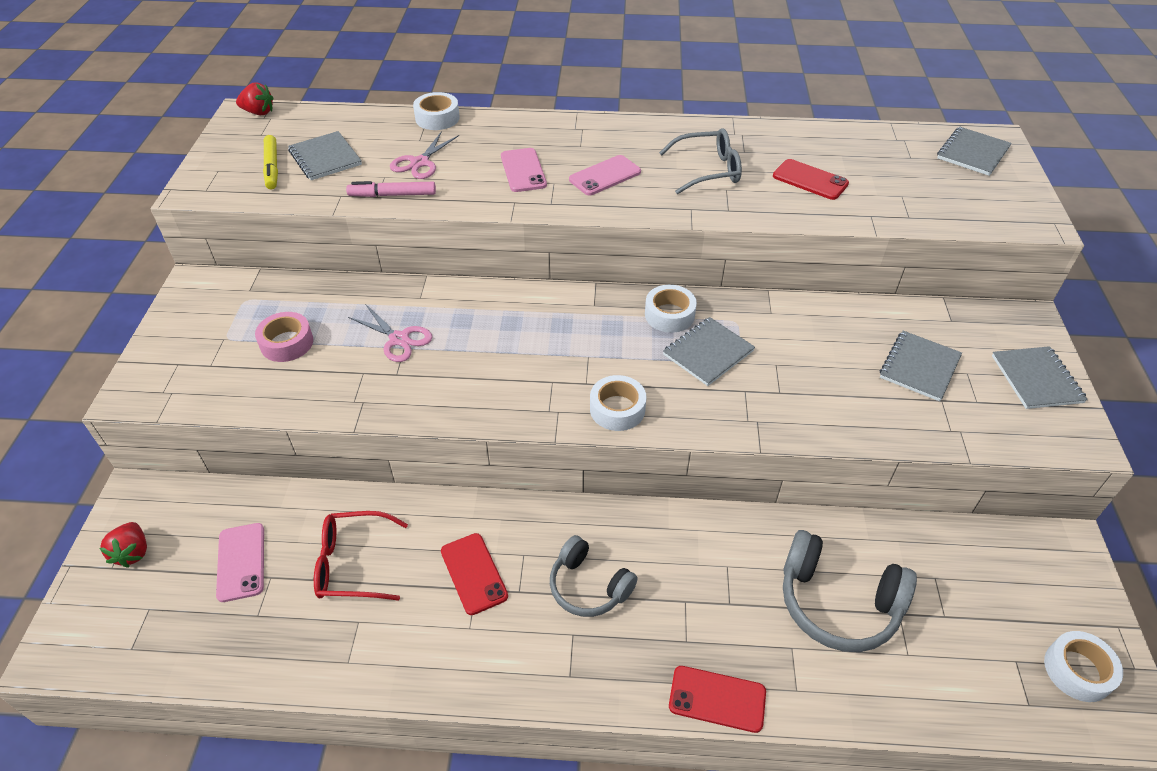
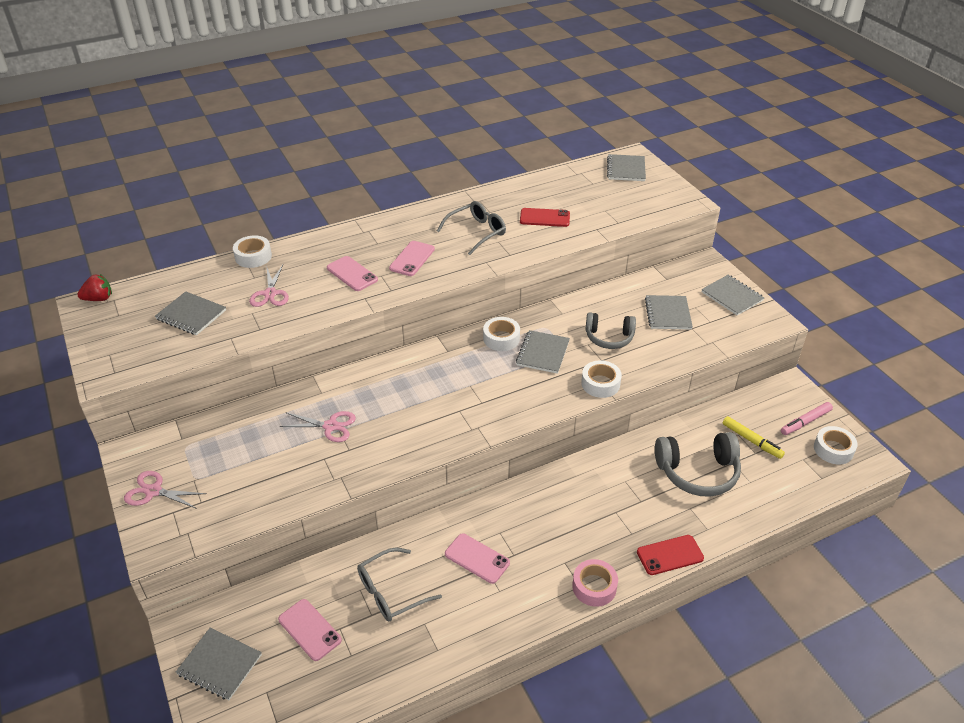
camera: 30 degrees left, 5 degrees down
red strawberry [99,522,147,568] -> grey notebook [176,628,262,700]
pink tape [255,312,313,362] -> pink tape moved to [572,559,618,607]
yellow marker [263,135,278,189] -> yellow marker moved to [722,416,785,459]
red glasses [314,511,408,601] -> grey glasses [357,548,442,621]
pink marker [346,181,436,197] -> pink marker moved to [781,402,833,435]
red phone [441,533,508,615] -> pink phone [445,533,510,584]
grey headphones [550,535,638,617] -> grey headphones moved to [585,312,636,349]
white tape [590,375,647,431] -> white tape moved to [581,360,622,398]
none -> pink scissors [124,471,207,509]

